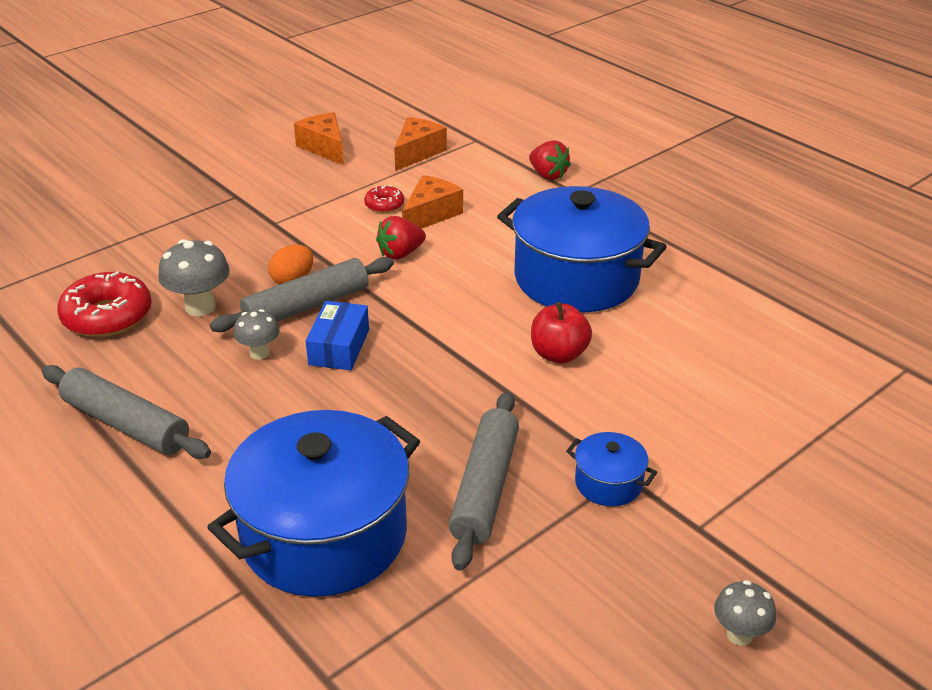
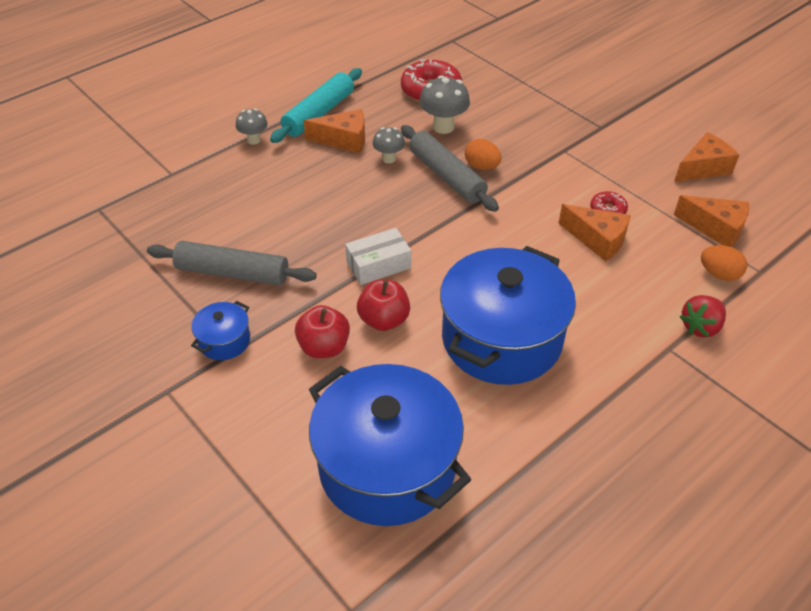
camera: 90 degrees right, 10 degrees up
grey rolling pin [42,365,211,459] -> turquoise rolling pin [270,68,362,143]
blue pot [207,410,420,597] -> blue pot moved to [309,364,471,526]
blue box [306,301,369,370] -> none
red strawberry [376,216,426,260] -> none
grey mushroom [714,580,776,646] -> grey mushroom moved to [236,109,268,145]
none -> red apple [295,305,350,358]
none -> orange cheese [304,109,365,153]
none -> white box [345,228,411,285]
none -> orange egg [701,245,747,281]

